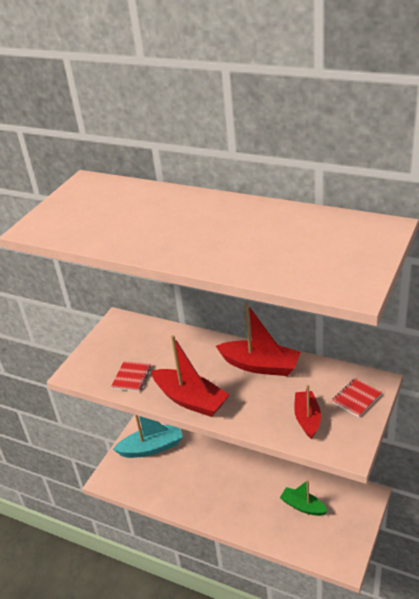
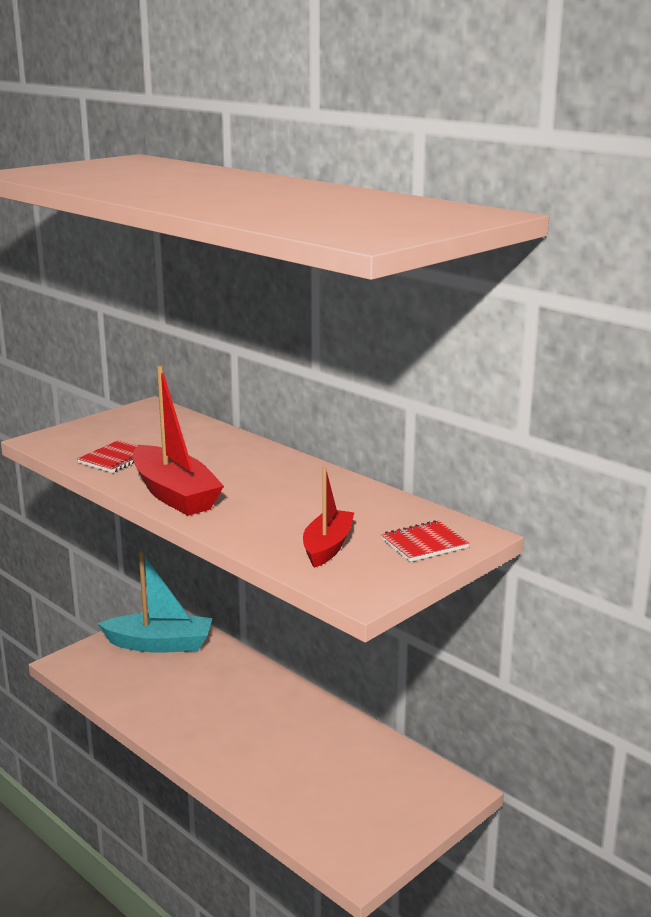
camera: 15 degrees right, 15 degrees down
red boat [216,303,300,376] -> none
green boat [280,480,328,516] -> none

